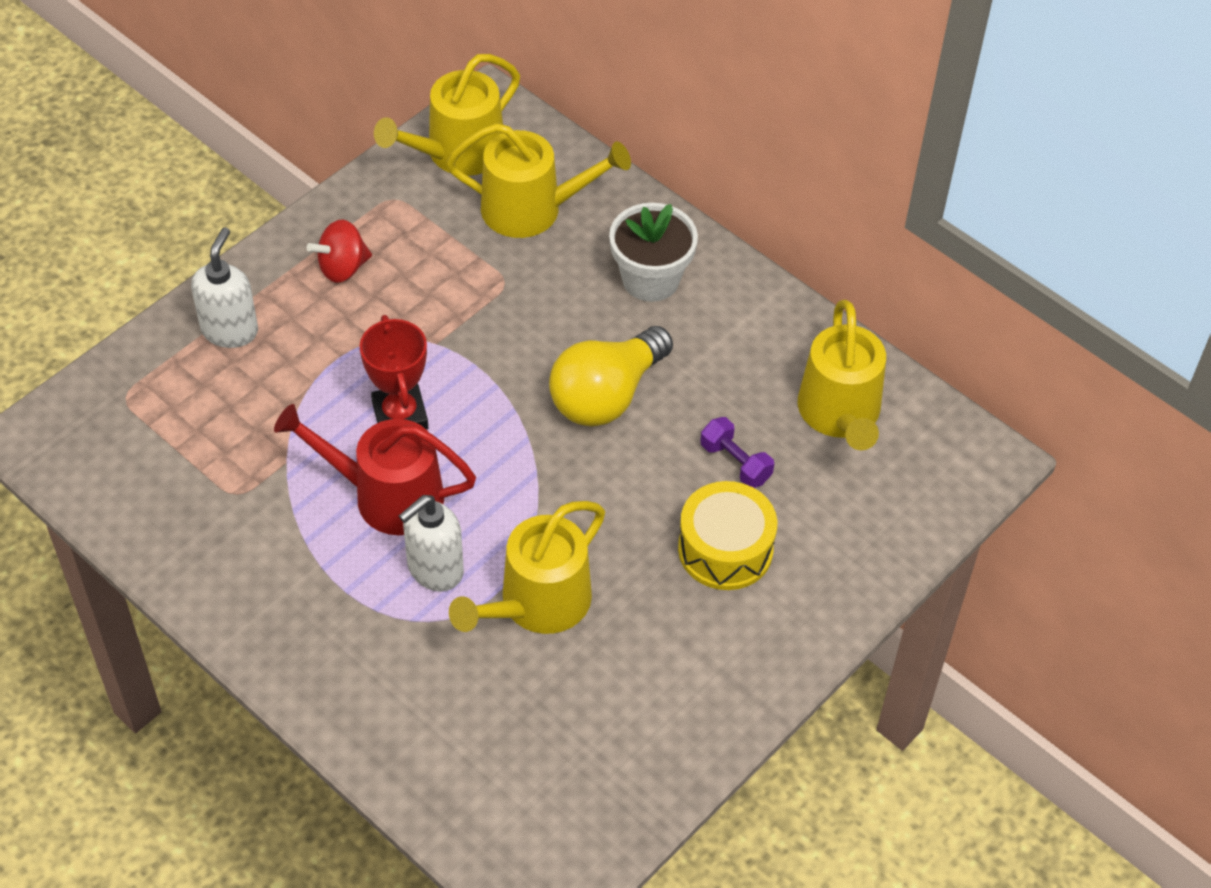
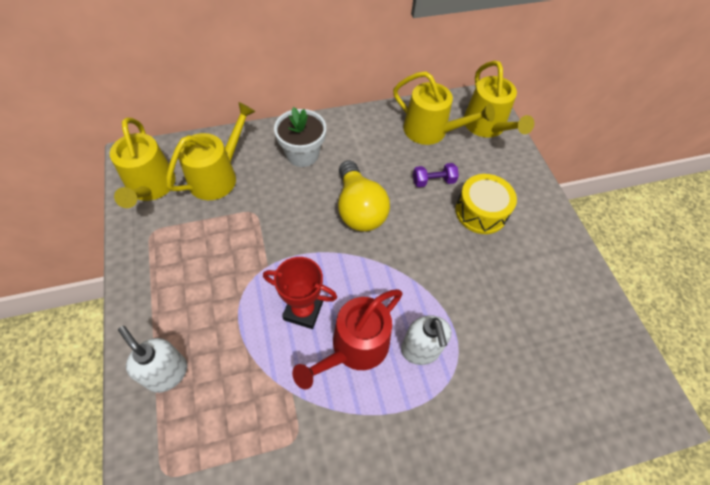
camera: 60 degrees left, 5 degrees up
red spinning top [307,220,372,283] -> none
yellow watering can [449,501,605,634] -> yellow watering can moved to [464,61,534,138]

